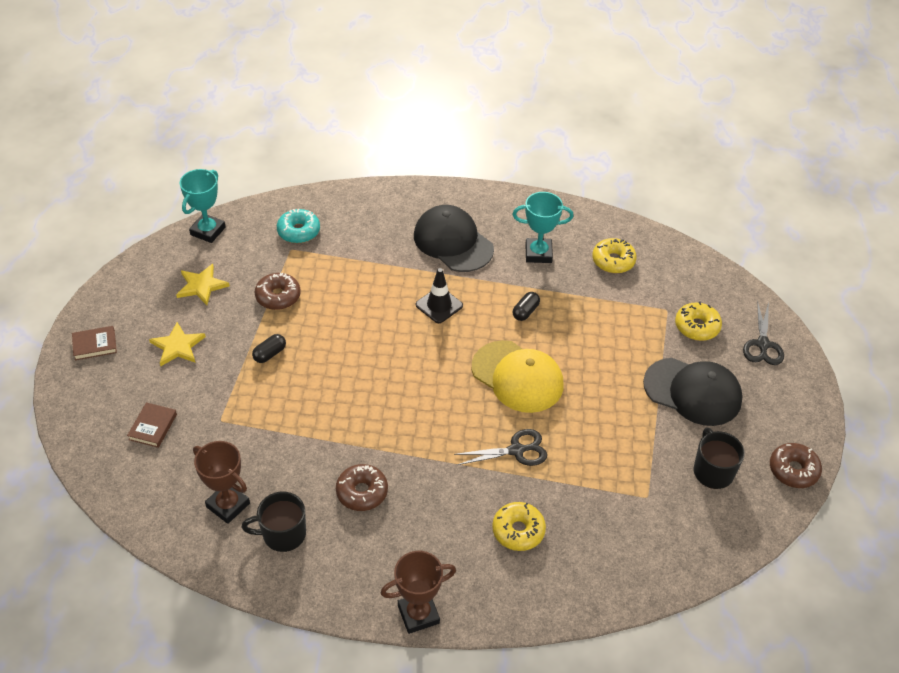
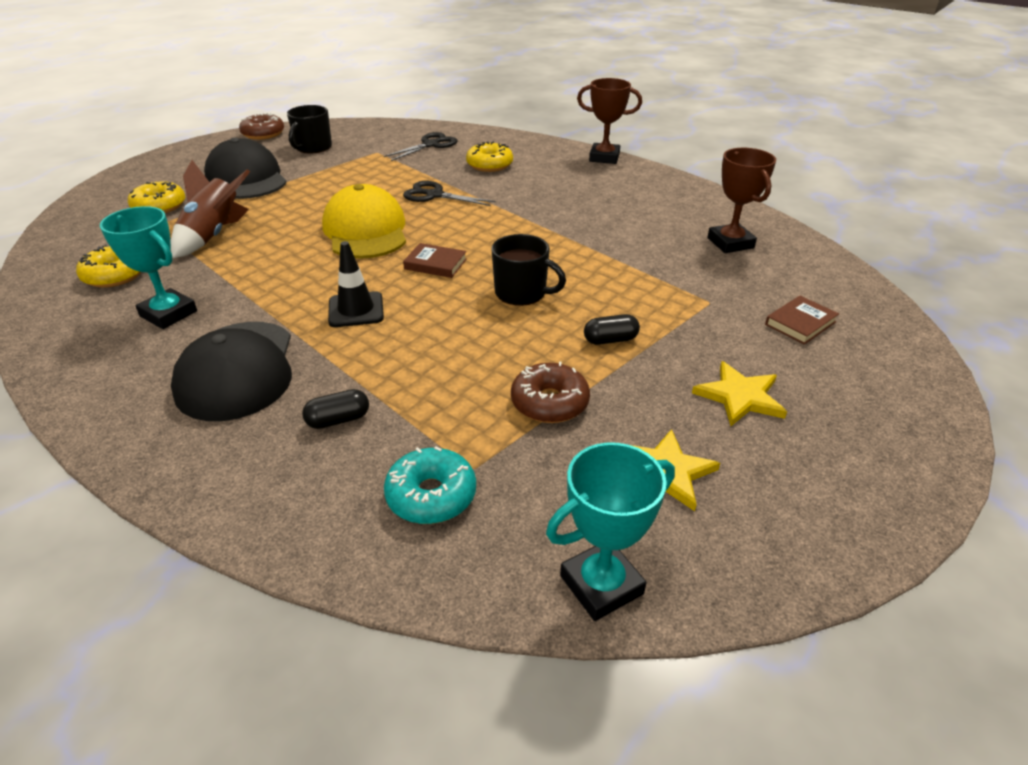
camera: 145 degrees left, 10 degrees down
brown book [72,326,117,360] -> brown book moved to [403,243,467,278]
black mug [242,492,306,552] -> black mug moved to [491,234,566,306]
brown donut [336,464,388,511] -> none
black capsule [513,292,540,321] -> black capsule moved to [302,389,369,429]
black scissors [743,300,784,365] -> black scissors moved to [384,132,457,161]
none -> brown rocket [171,160,250,258]

